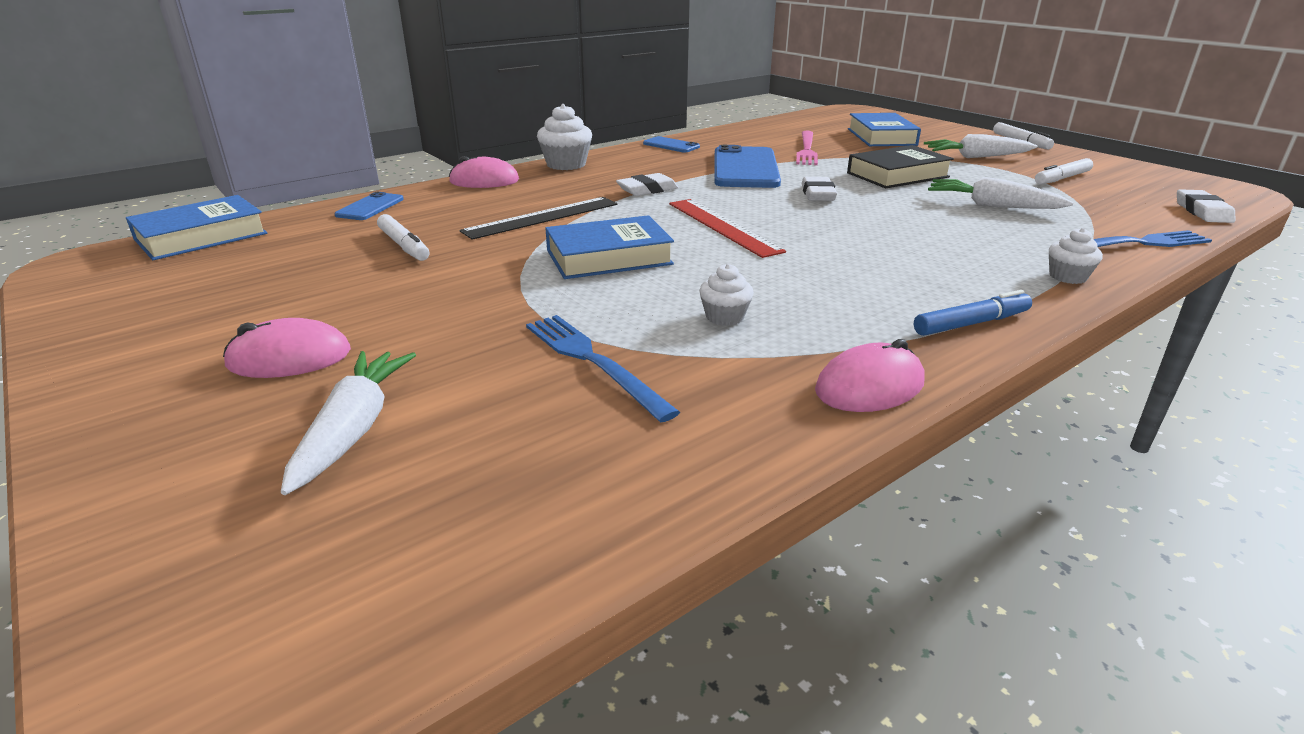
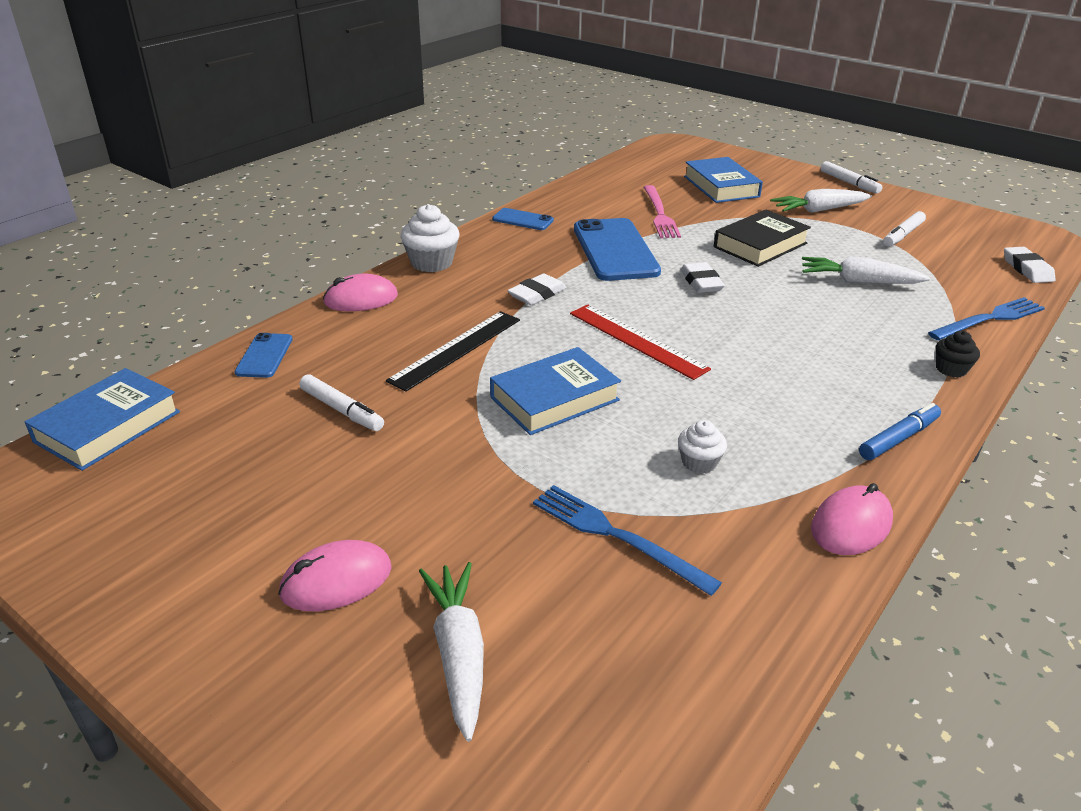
camera: 15 degrees left, 5 degrees up
white cupcake [1049,228,1103,284] -> black cupcake [936,331,980,378]

